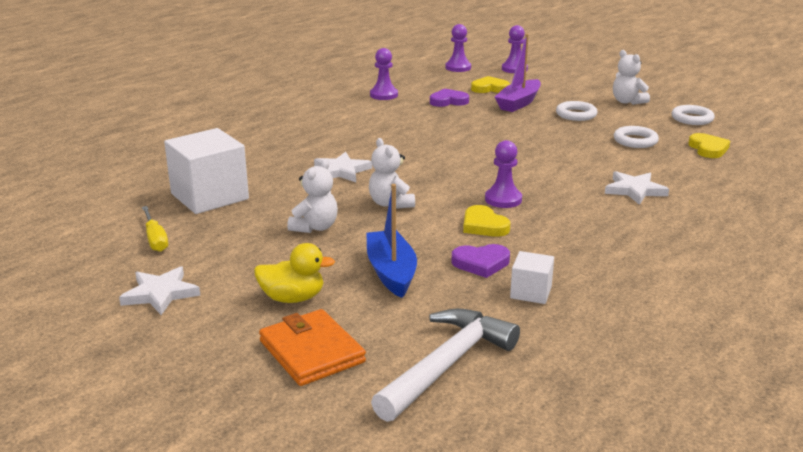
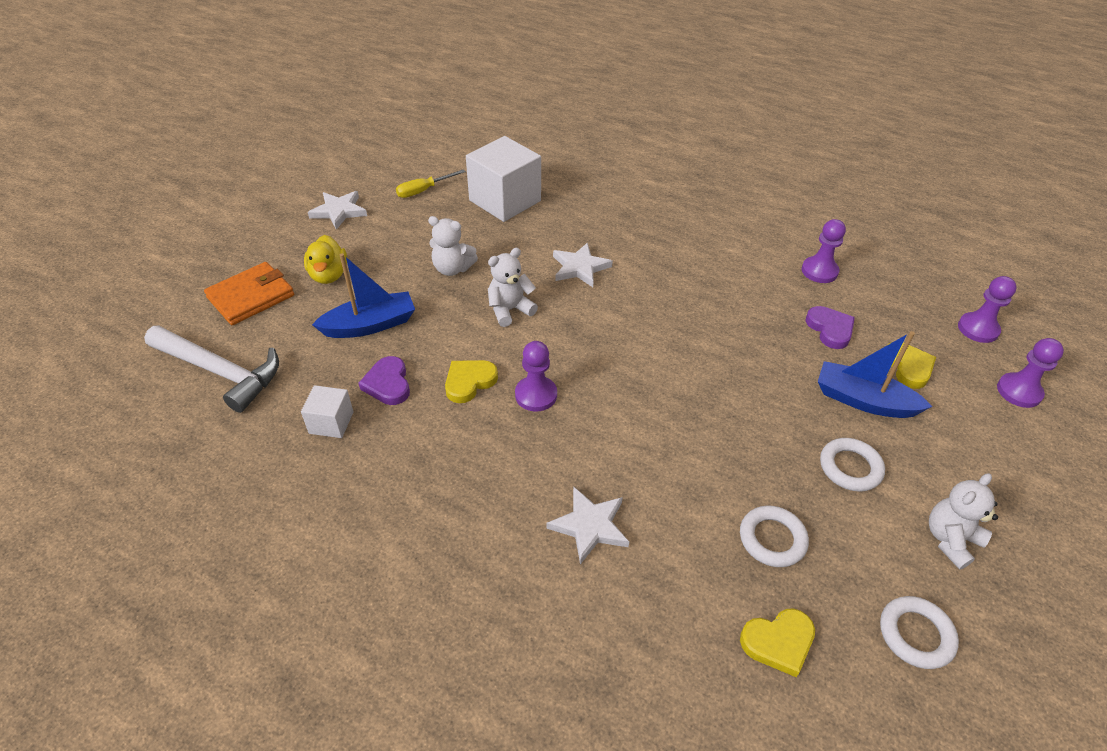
camera: 80 degrees right, 20 degrees up
purple boat [495,34,541,112] -> blue boat [818,331,932,418]

